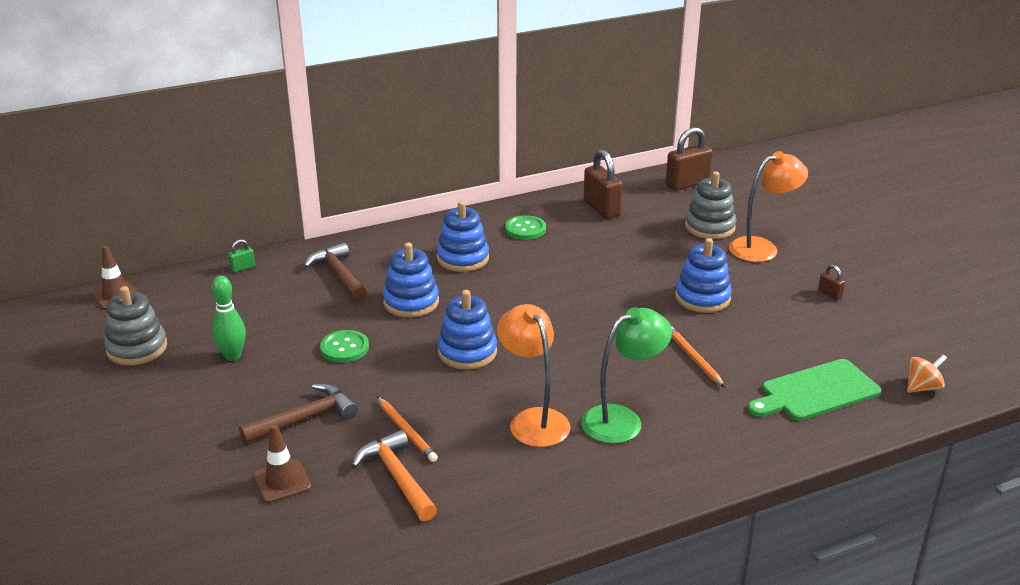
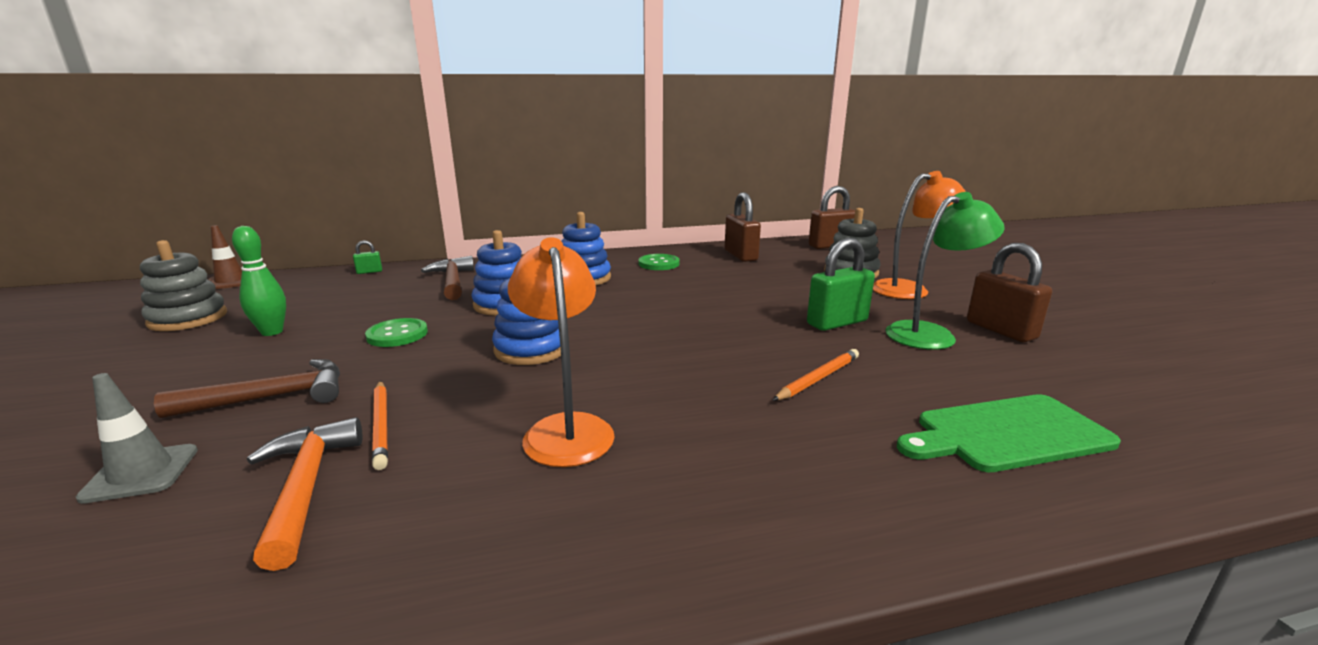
camera: 10 degrees right, 10 degrees down
brown traffic cone [253,424,311,503] -> grey traffic cone [76,373,198,504]
green lamp [581,307,672,444] -> green lamp moved to [885,192,1005,350]
orange pencil [671,326,725,387] -> orange pencil turned 60 degrees clockwise [772,349,859,401]
blue stacking toy [675,238,732,313] -> green padlock [807,238,875,331]
brown padlock [818,265,845,300] -> brown padlock [967,243,1052,342], size x2.12
orange spinning top [907,354,947,393] -> none

